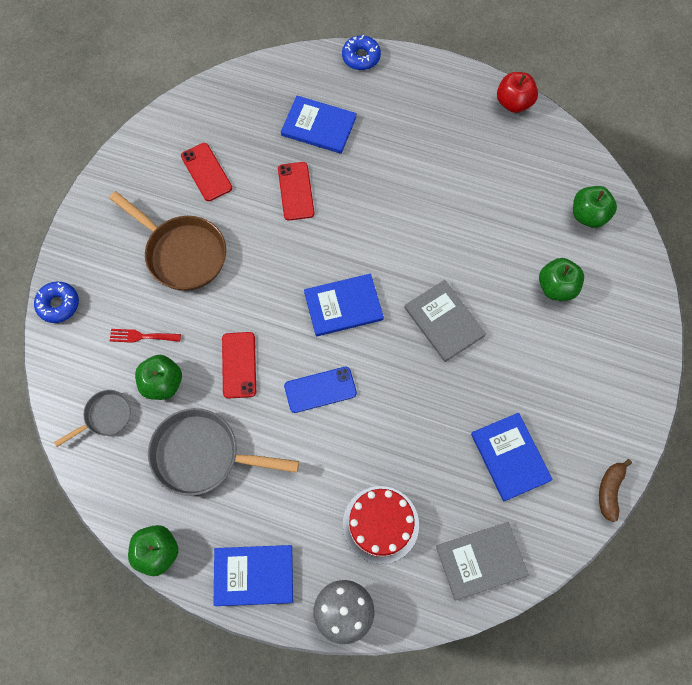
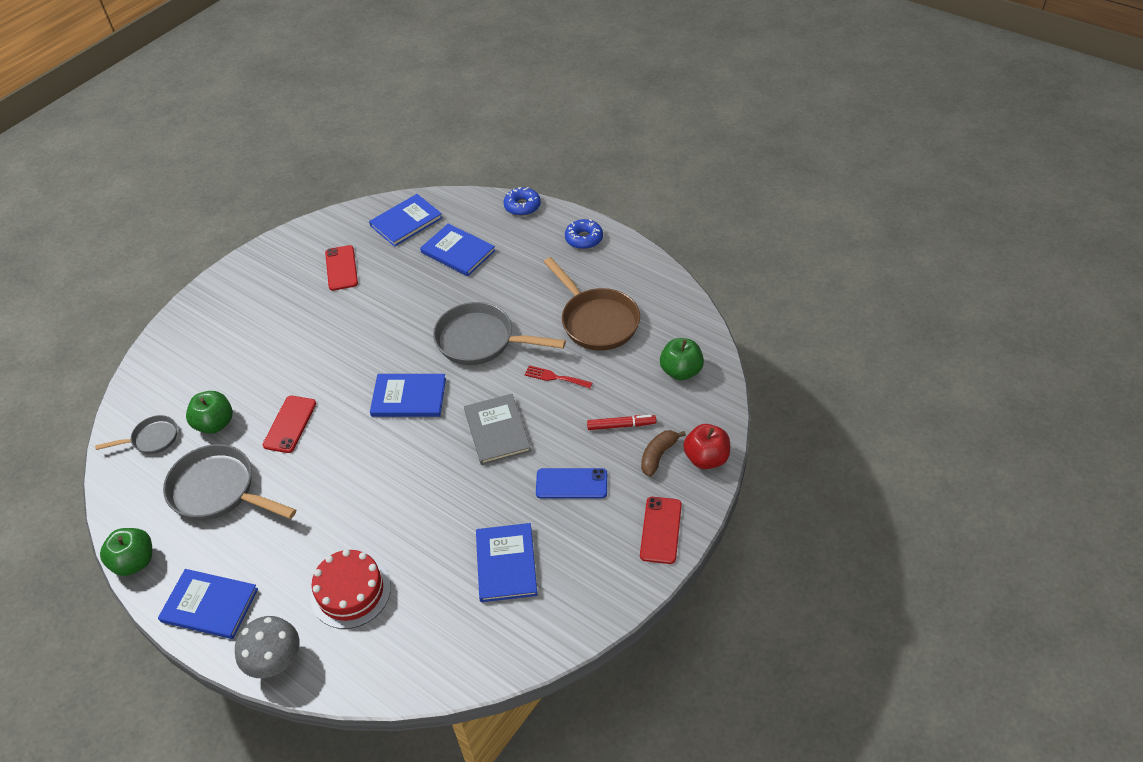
camera: 20 degrees right, 20 degrees down
blue donut [34,281,79,323] -> blue donut moved to [565,219,603,249]
brown pan [109,191,226,291] -> brown pan moved to [544,257,640,351]
red fork [110,329,181,343] -> red fork moved to [524,365,592,388]
red phone [278,162,314,221] -> red phone moved to [640,497,682,564]
blue phone [284,367,357,413] -> blue phone moved to [536,468,607,499]
grey book [436,522,529,600] -> none
red apple [497,72,538,113] -> red apple moved to [683,424,730,469]
green apple [539,258,584,301] -> red marker [587,415,656,430]
brown banana [599,459,632,522] -> brown banana moved to [641,430,686,477]
none -> blue book [369,194,443,247]
none -> grey pan [433,302,566,365]

